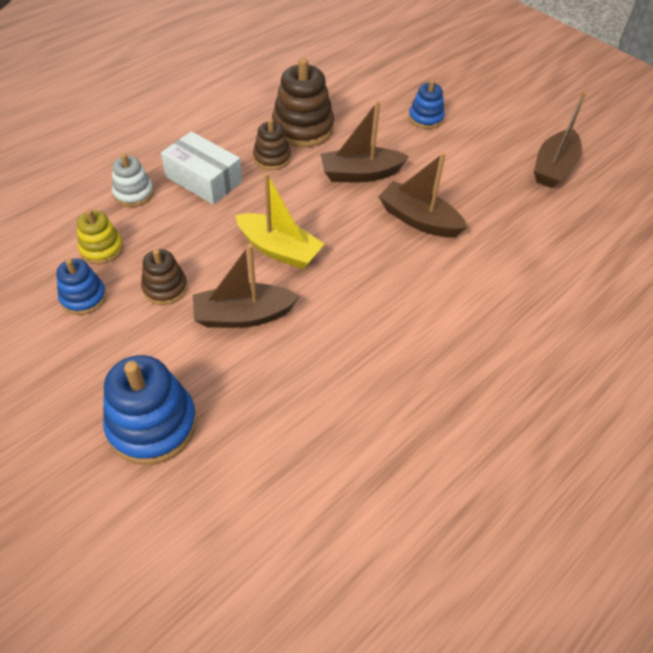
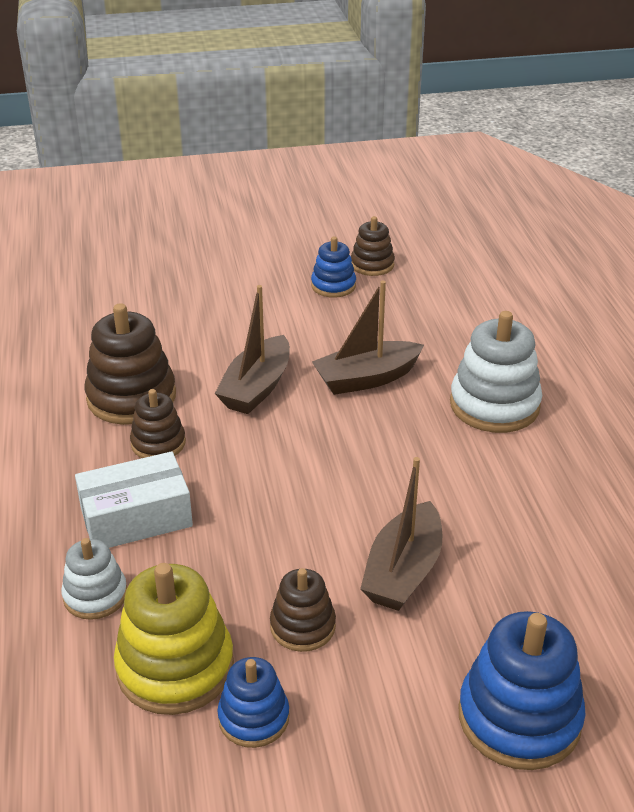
camera: 55 degrees left, 15 degrees down
yellow stacking toy [77,209,123,264] -> yellow stacking toy [114,563,234,715], size x1.72
yellow boat [235,173,324,269] -> none
blue stacking toy [409,79,444,129] -> blue stacking toy moved to [311,236,356,298]
brown boat [534,91,586,188] -> brown stacking toy [351,216,395,276]
none -> white stacking toy [450,311,542,433]

